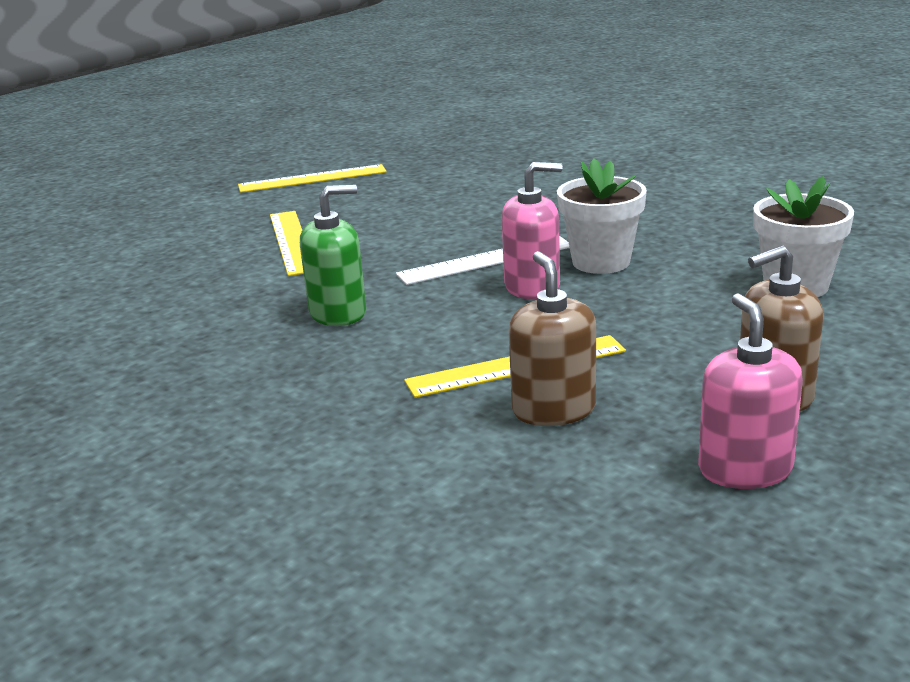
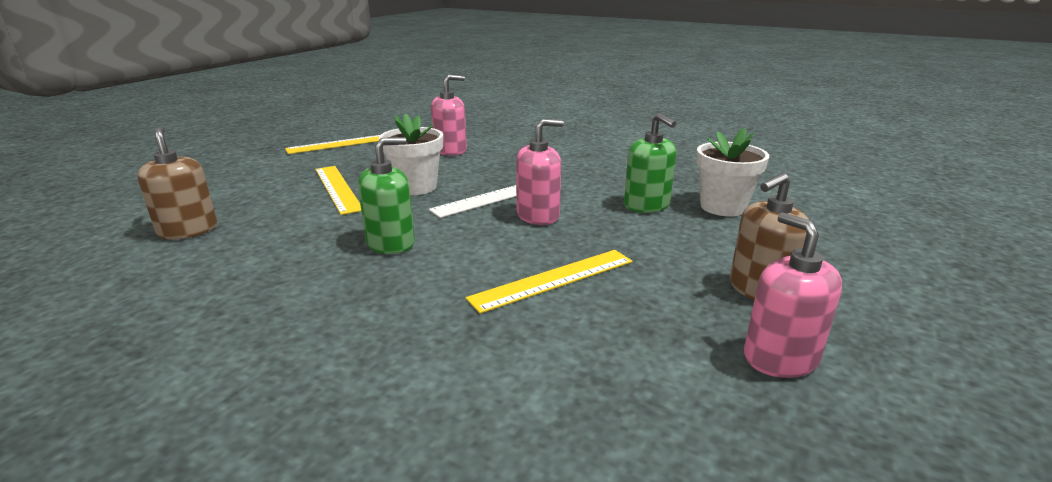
camera: 15 degrees left, 0 degrees up
brown soap dispenser [509,251,596,426] -> brown soap dispenser moved to [137,127,217,240]
white flower pot [557,159,647,274] -> white flower pot moved to [379,113,443,195]
none -> pink soap dispenser [431,75,467,156]
none -> green soap dispenser [624,113,677,213]

